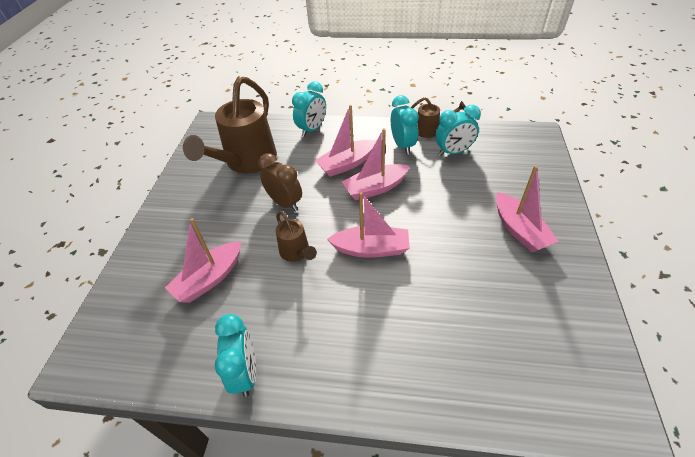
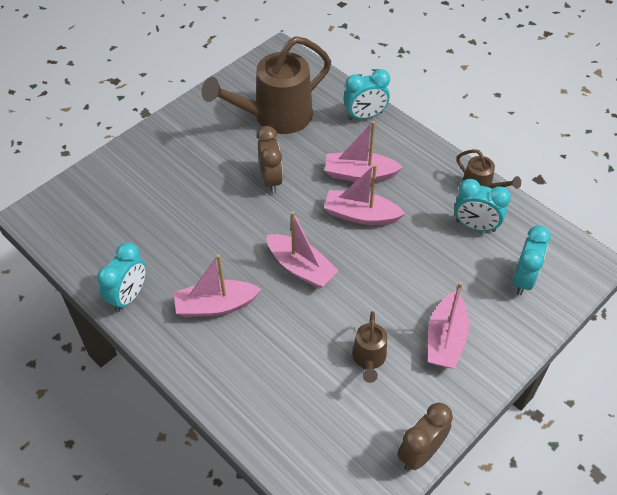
camera: 35 degrees right, 5 degrees up
pink boat [165,218,241,303] -> pink boat moved to [174,254,261,317]
brown watering can [276,211,317,262] -> brown watering can moved to [352,311,387,383]
turquoise clock [391,95,419,154] -> turquoise clock moved to [513,225,551,295]
none -> brown clock [397,403,453,471]

